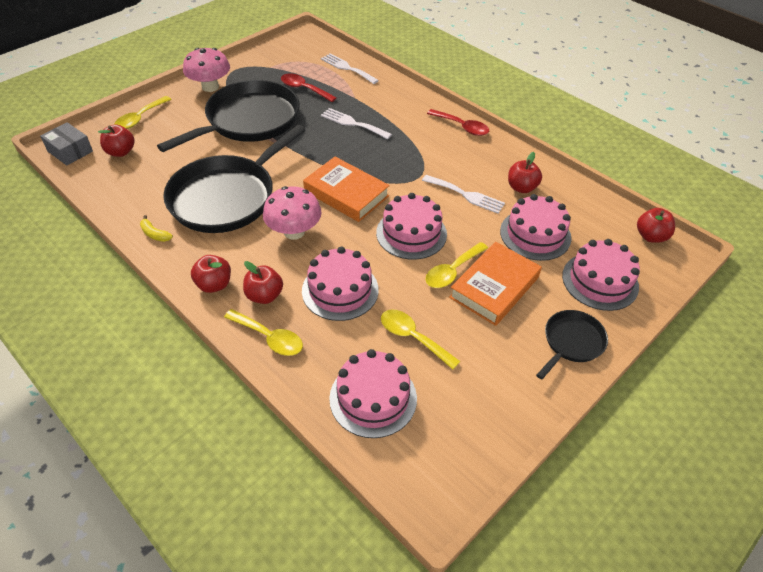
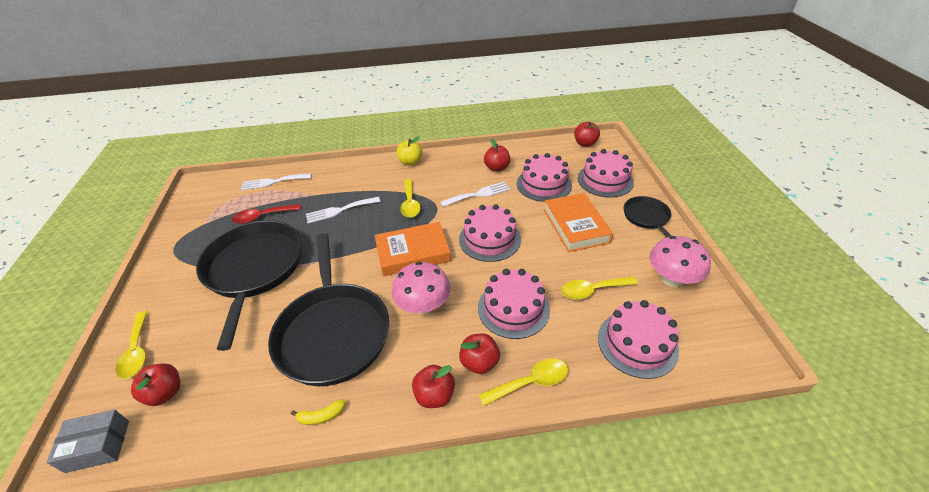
camera: 50 degrees left, 5 degrees down
pink mushroom [183,48,230,92] -> pink mushroom moved to [649,236,711,287]
yellow spoon [425,242,488,288] -> yellow spoon moved to [400,179,421,218]
red spoon [427,109,489,136] -> yellow apple [397,137,423,166]

